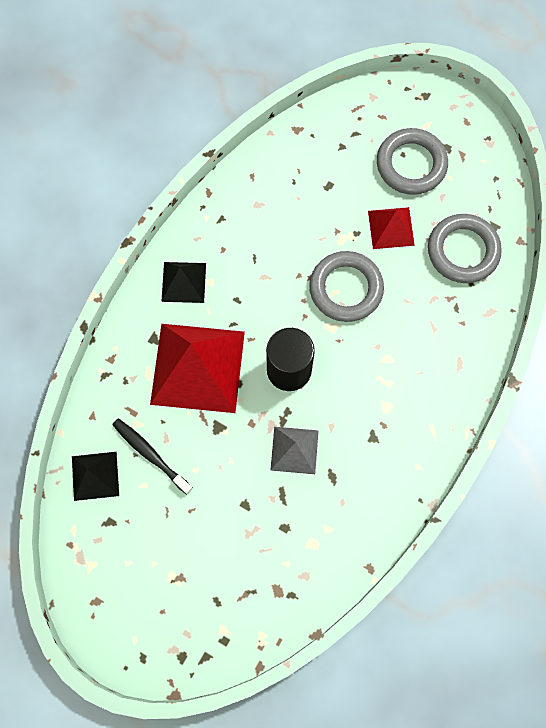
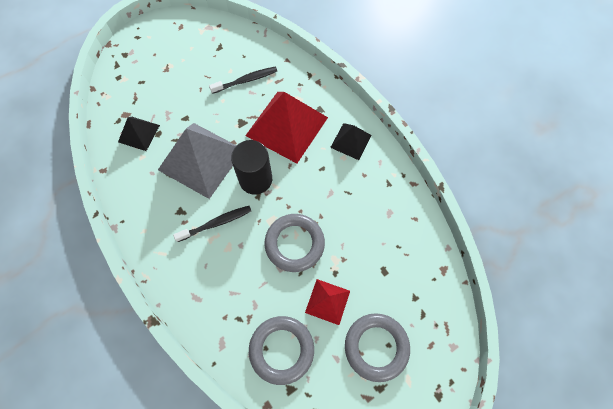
camera: 115 degrees right, 5 degrees down
black pyramid [72,452,119,501] -> black pyramid moved to [118,117,160,151]
grey pyramid [270,427,319,474] -> grey pyramid [158,123,237,199], size x1.95
none -> black toothbrush [173,206,251,242]

